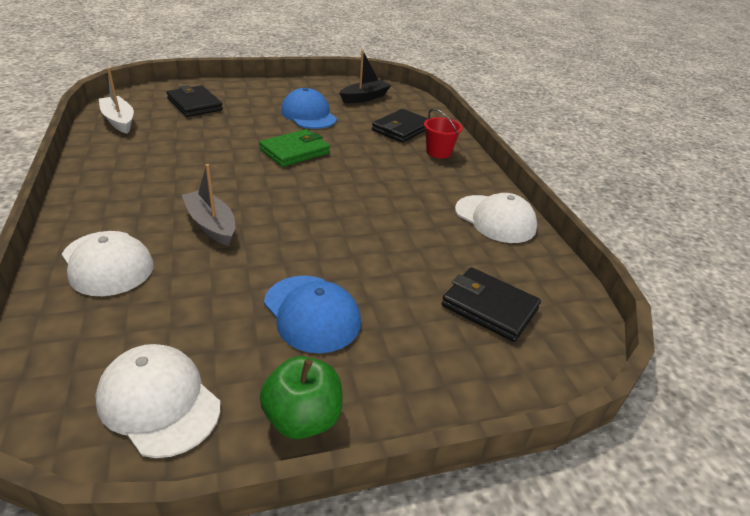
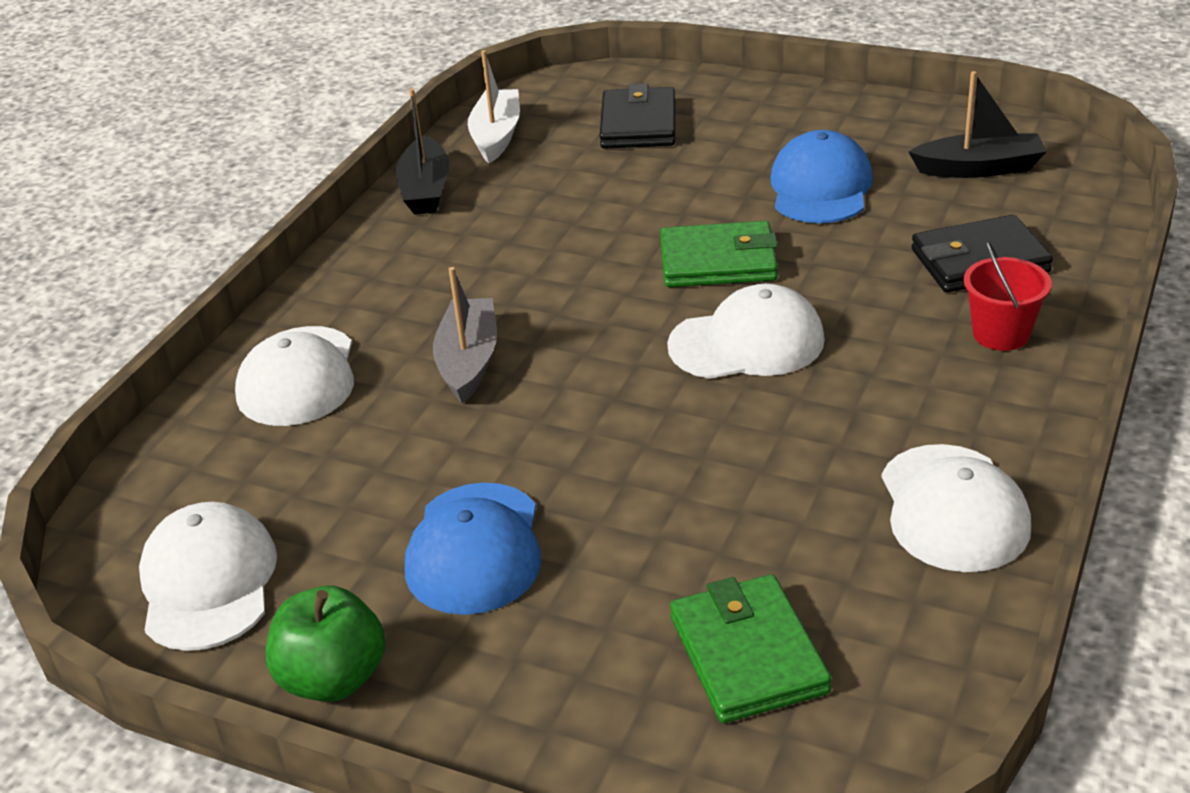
camera: 45 degrees right, 0 degrees up
black wallet [442,267,541,342] -> green wallet [670,574,832,723]
none -> black boat [396,89,450,215]
none -> white cap [667,284,825,379]

